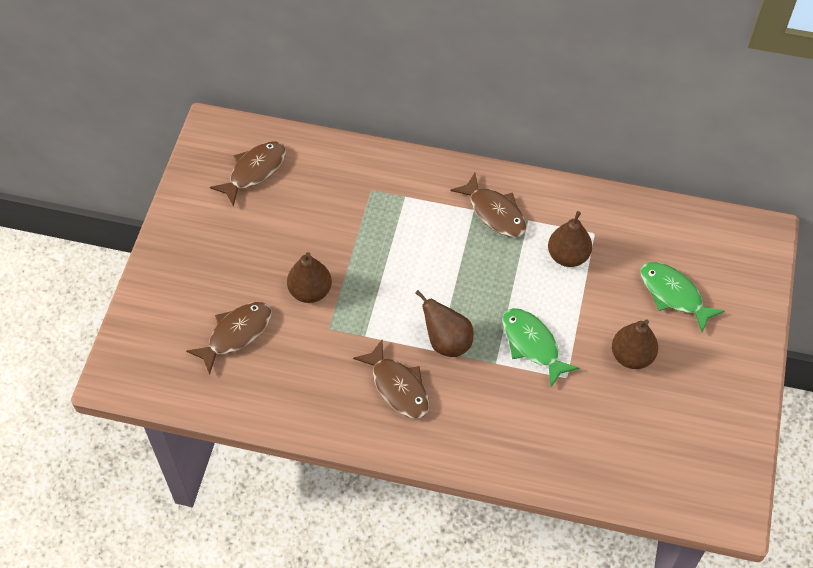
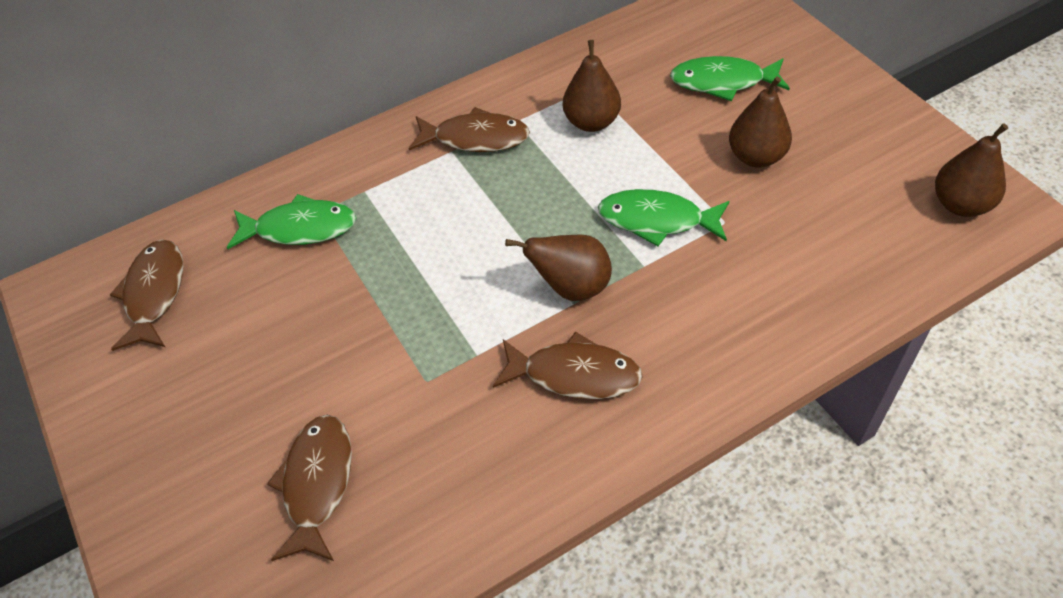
camera: 40 degrees left, 5 degrees down
brown pear [287,252,332,303] -> brown pear moved to [935,124,1008,217]
none -> green fish [227,194,356,249]

